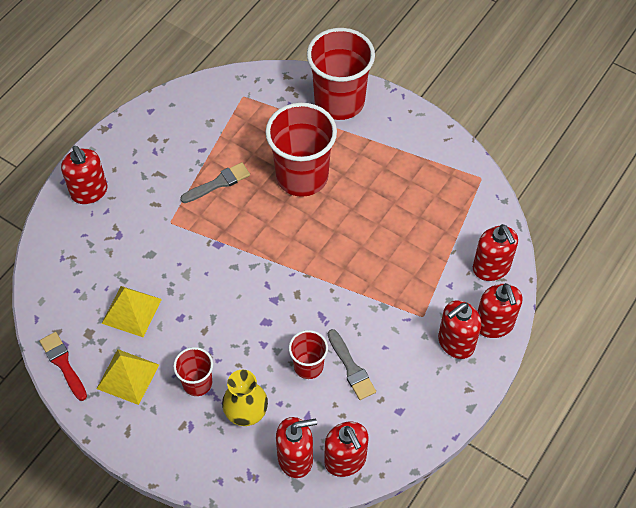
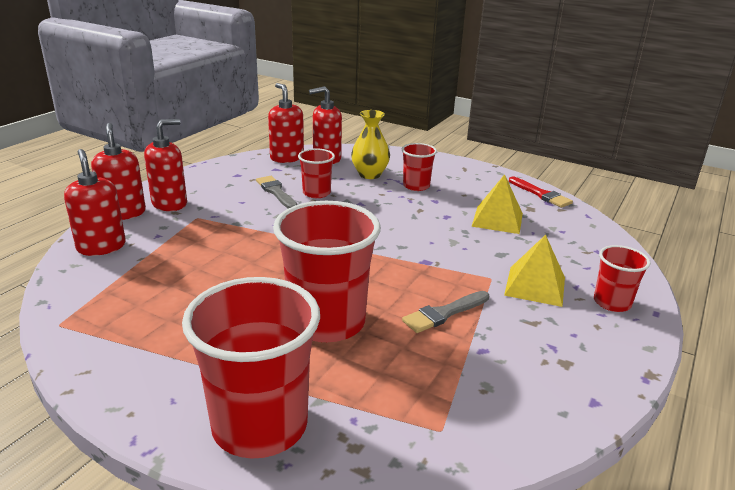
camera: 175 degrees right, 30 degrees down
red soap dispenser [61,146,107,204] -> red cup [594,245,651,312]
yellow pyramid [97,349,159,405] -> yellow pyramid moved to [504,235,565,307]

